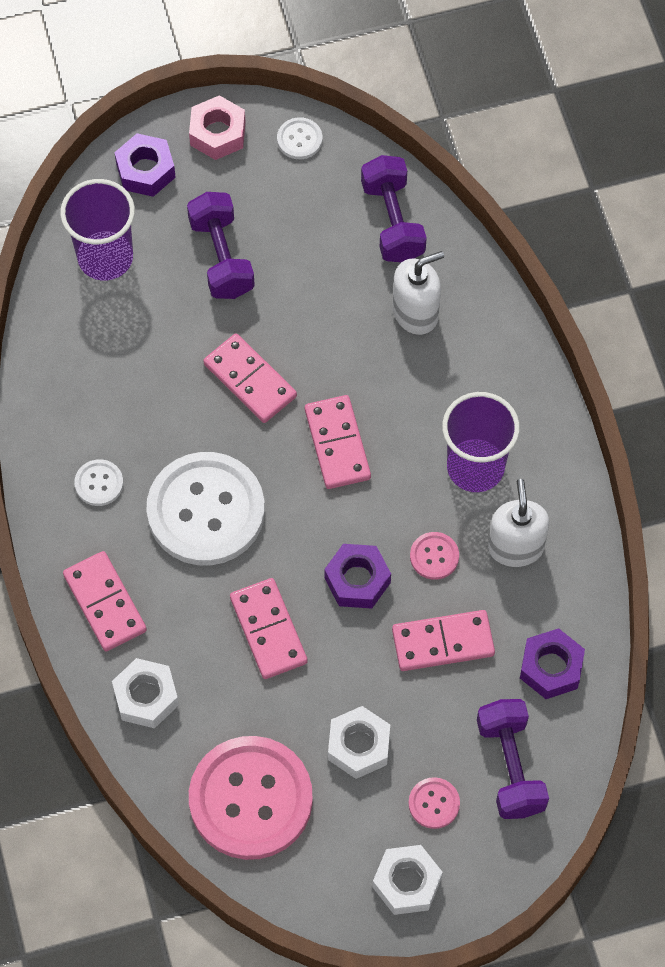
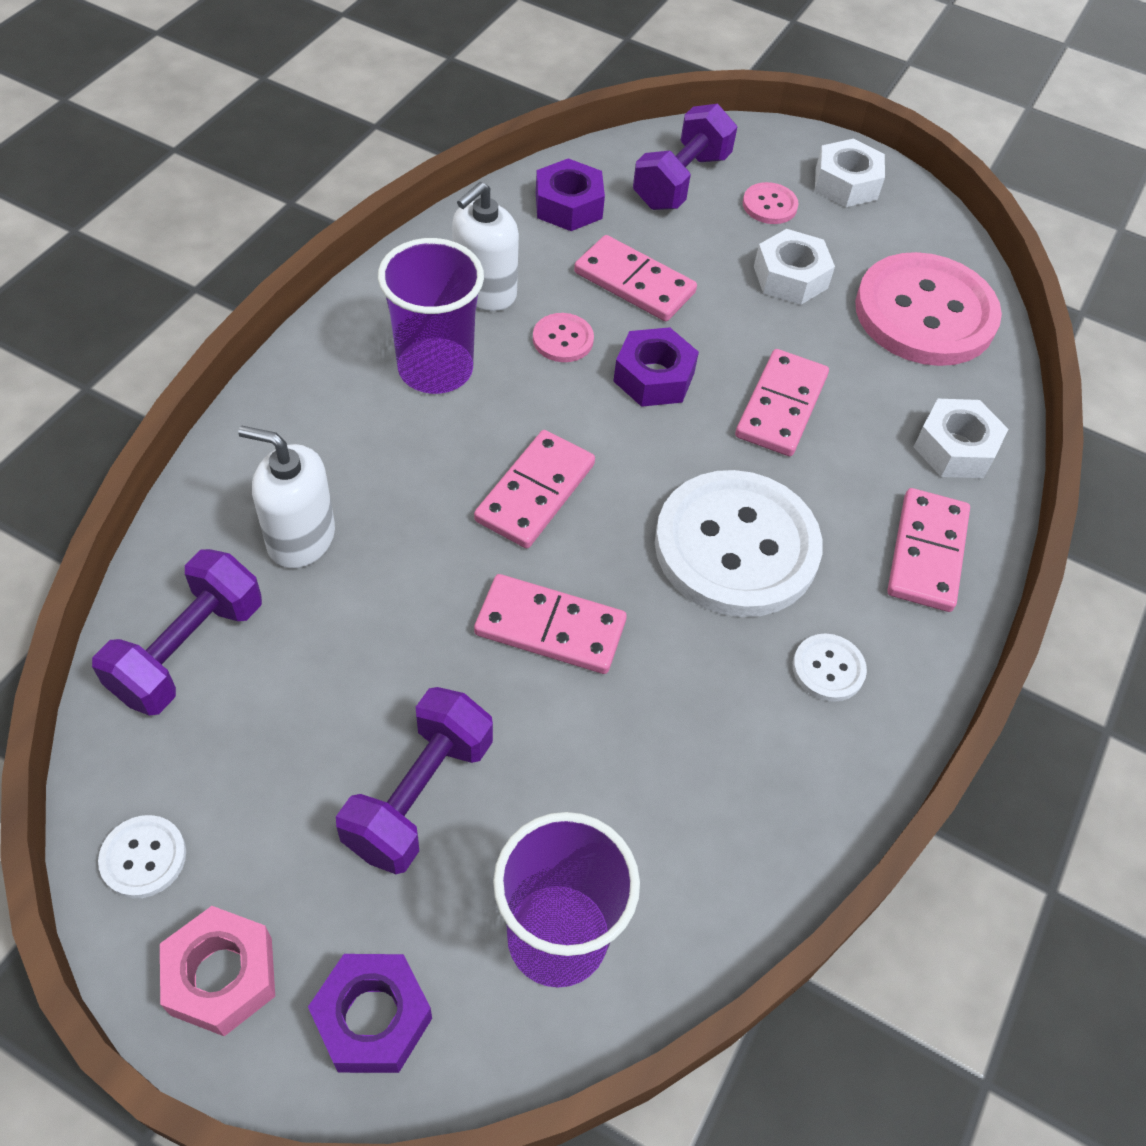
camera: 140 degrees left, 10 degrees down
pink domino [203,333,297,423] -> pink domino turned 75 degrees counterclockwise [474,574,627,674]

